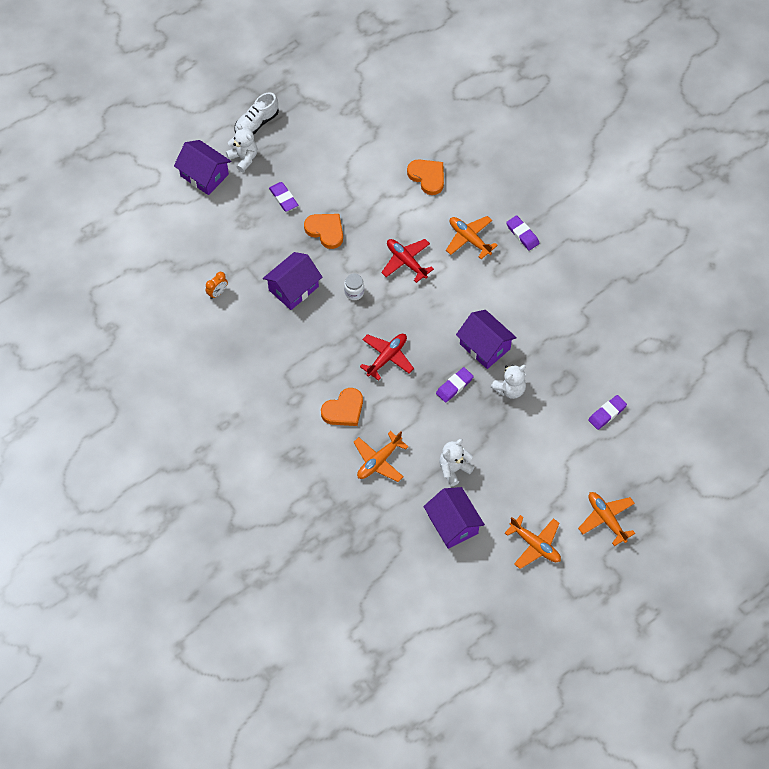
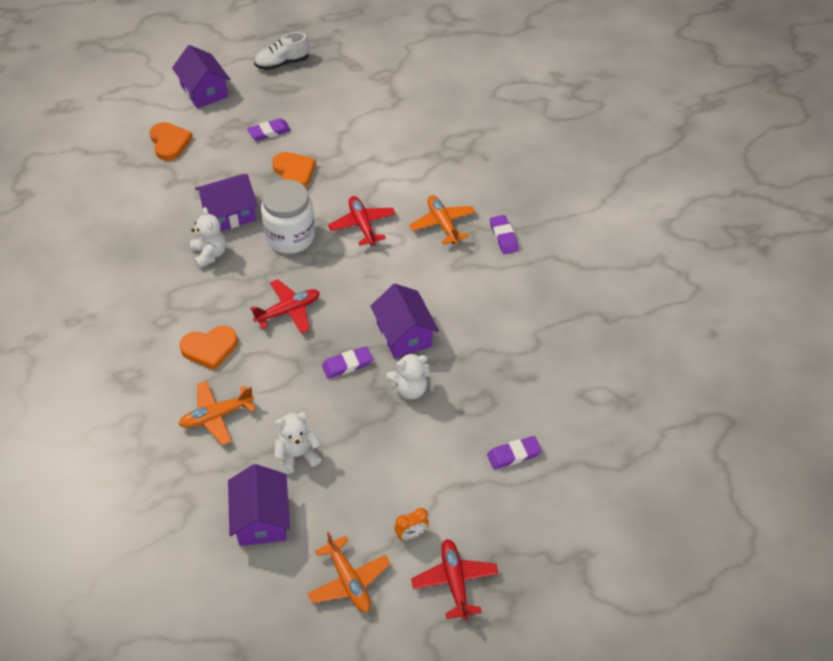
camera: 20 degrees right, 10 degrees down
orange clock [206,272,228,299] -> orange clock moved to [394,508,429,540]
white teddy bear [226,124,257,172] -> white teddy bear moved to [190,207,226,268]
purple eraser [269,182,298,212] -> purple eraser turned 75 degrees clockwise [247,118,291,141]
white jar [344,273,364,300] -> white jar [261,180,315,254], size x2.19
orange heart [407,159,444,195] -> orange heart moved to [150,122,193,161]
orange plane [578,492,635,546] -> red plane [411,539,499,620]

